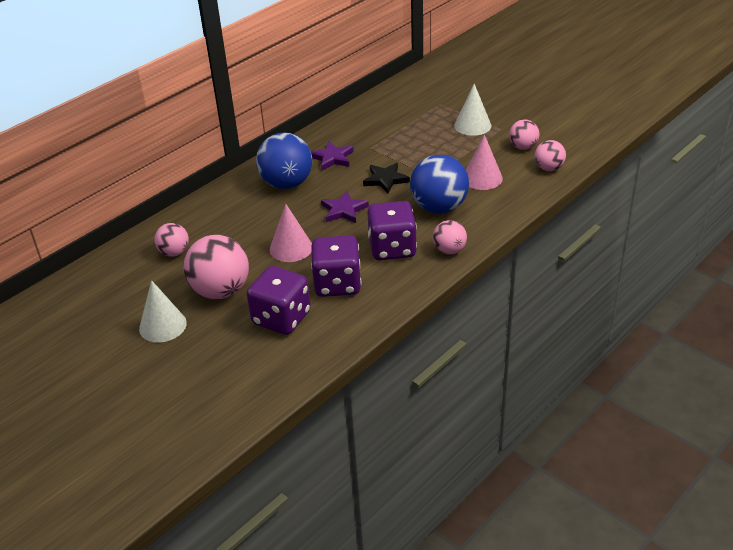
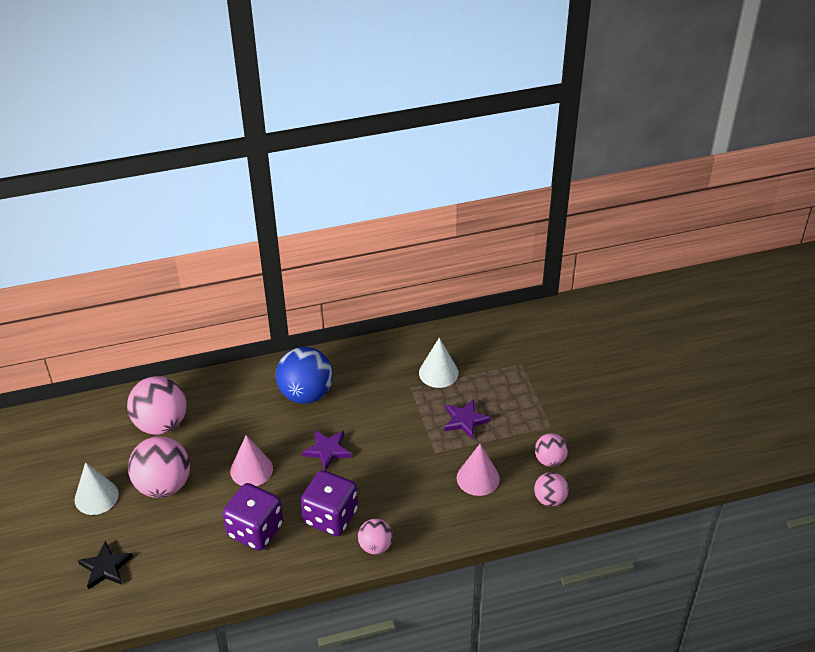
camera: 30 degrees right, 5 degrees up
pink ball [154,223,189,257] -> pink ball [127,376,187,435], size x1.80
purple dice [247,266,311,335] -> none
purple star [311,141,354,170] -> purple star moved to [444,399,491,440]
black star [363,163,410,194] -> black star moved to [78,541,133,589]
blue ball [410,155,469,214] -> none
white cone [454,84,491,136] -> white cone moved to [419,338,459,388]

